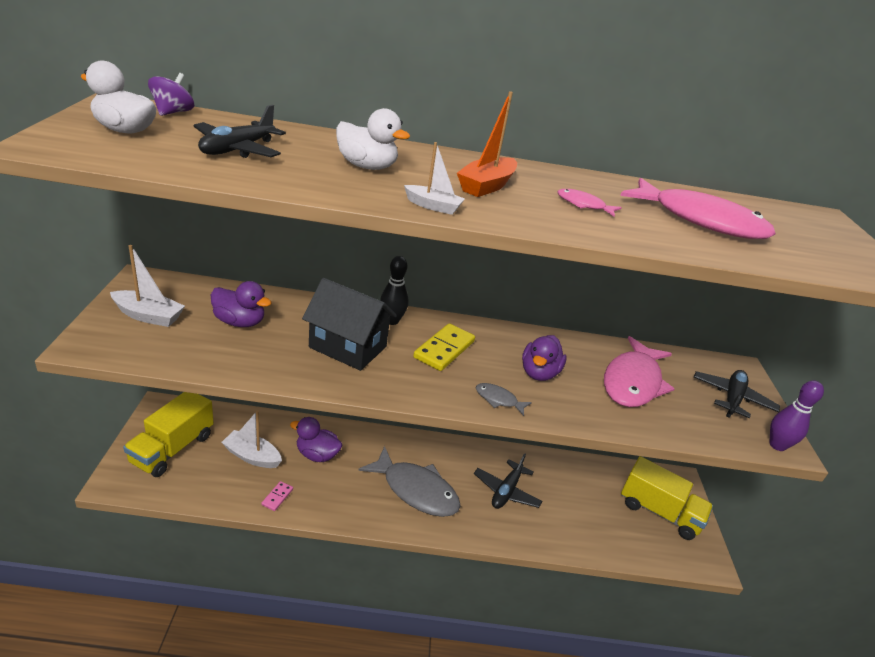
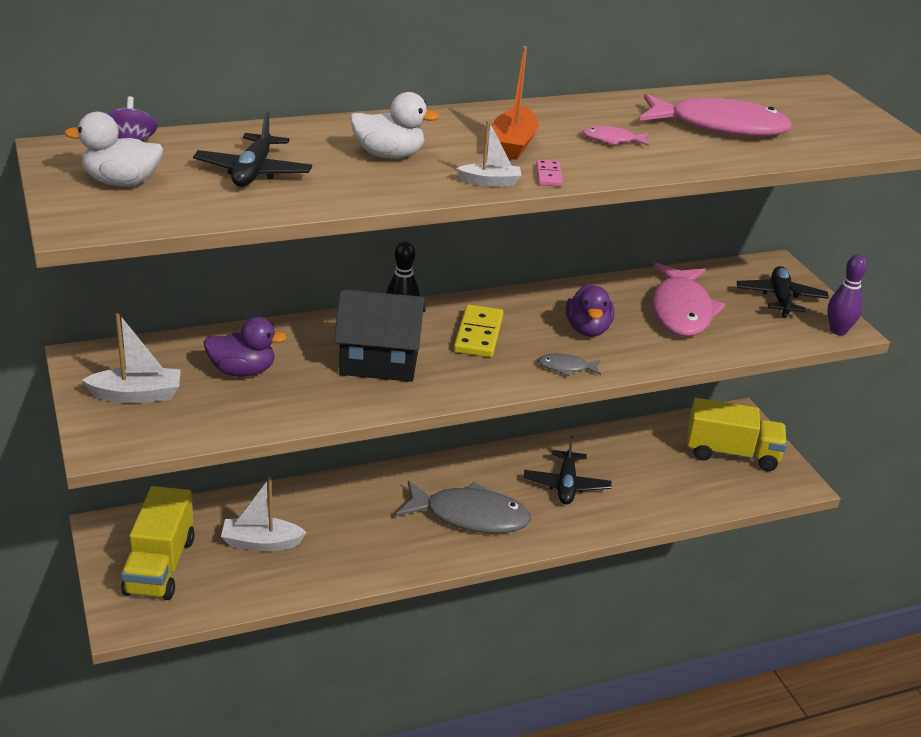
camera: 20 degrees left, 0 degrees up
pink domino [261,481,293,511] -> pink domino moved to [536,160,563,186]
purple duck [290,417,342,462] -> none

